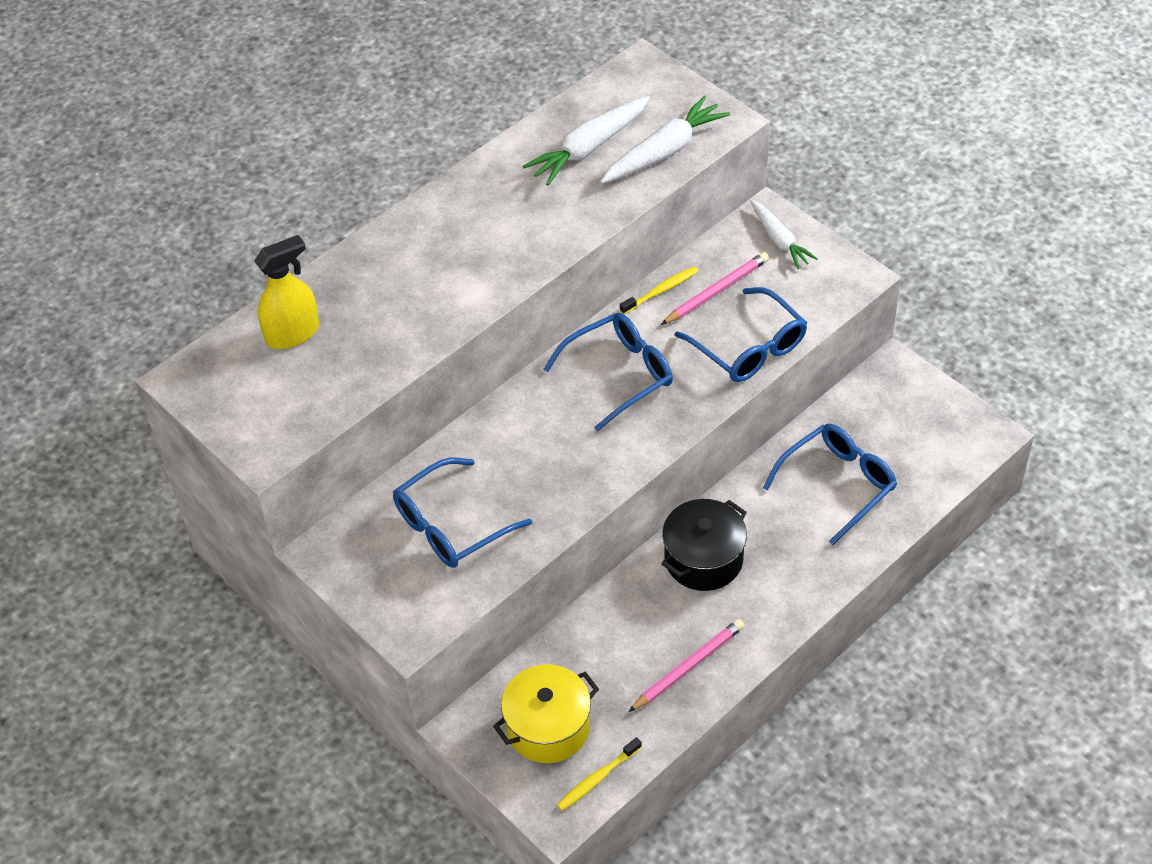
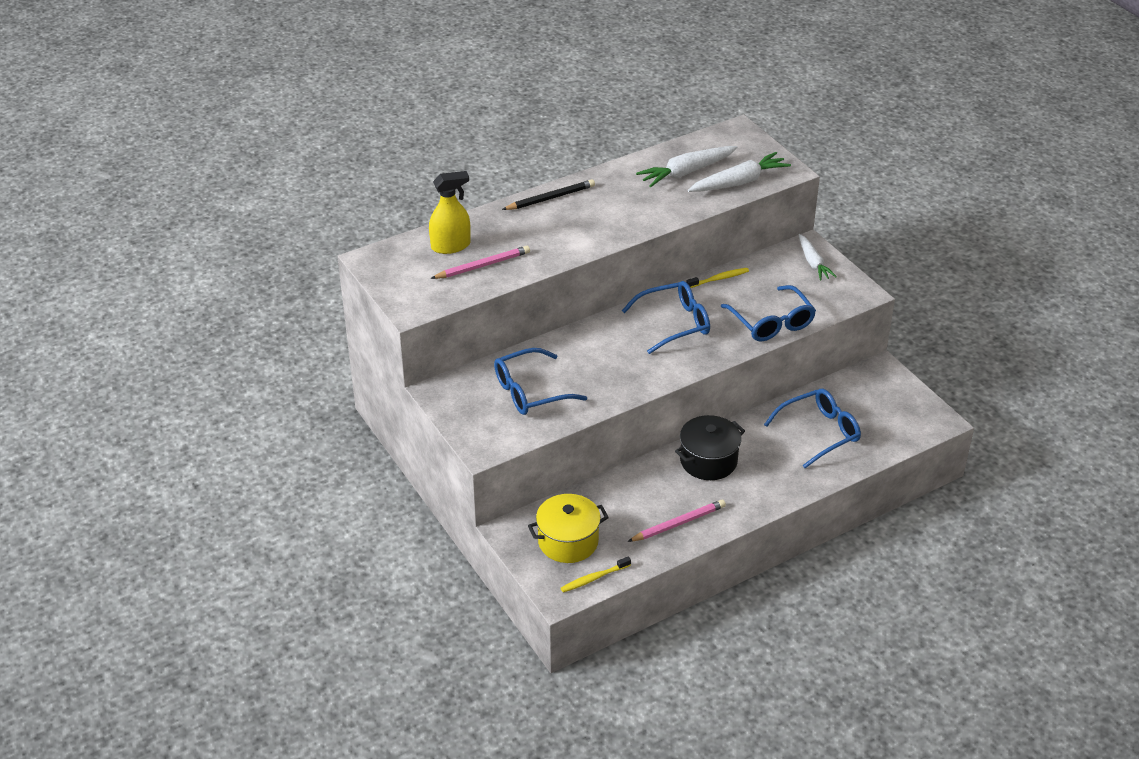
camera: 10 degrees right, 10 degrees down
pink pencil [661,252,769,325] -> pink pencil moved to [431,246,530,279]
none -> black pencil [502,179,595,210]

